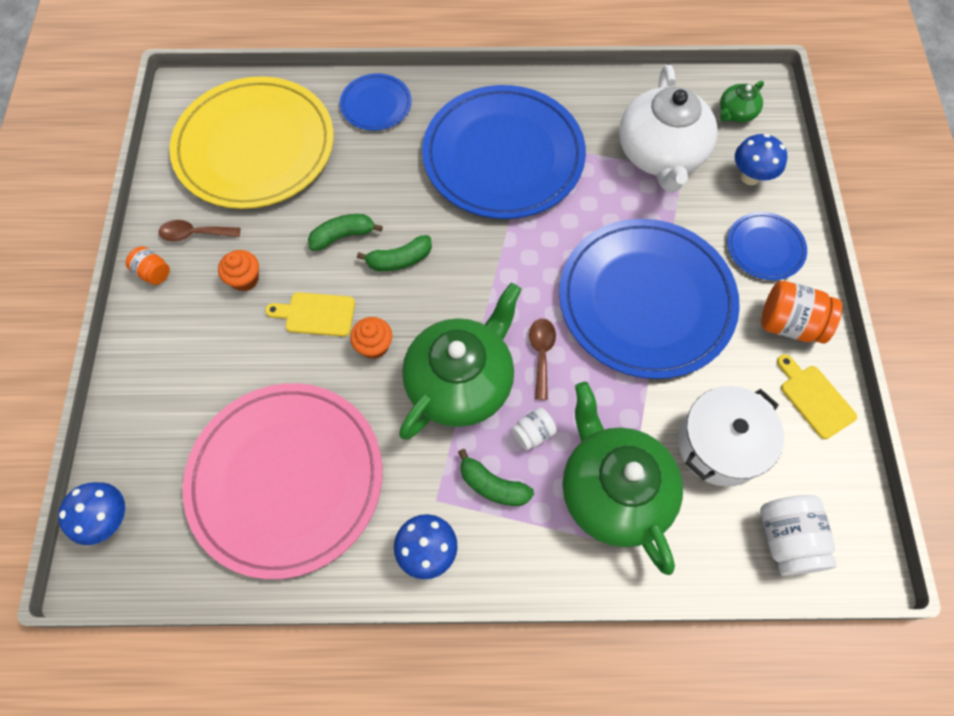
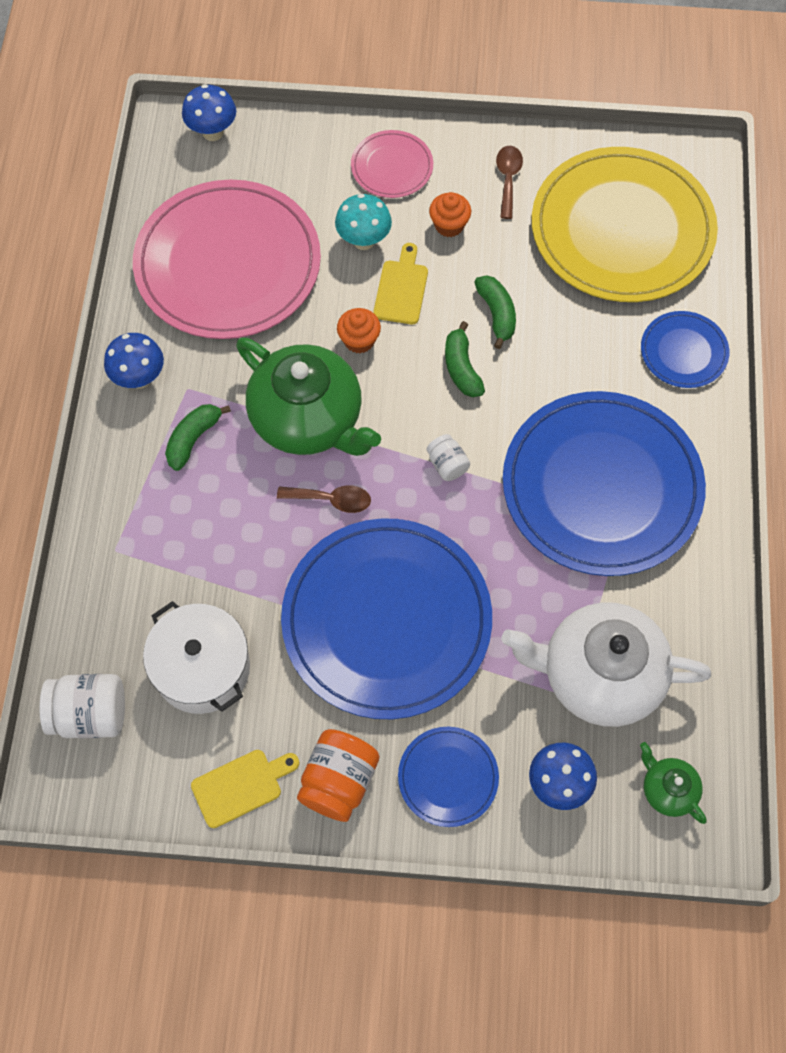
camera: 95 degrees right, 0 degrees up
orange jar [126,246,170,285] -> none
white jar [511,407,557,451] -> white jar moved to [427,434,470,481]
green teapot [562,382,683,575] -> none
none -> turquoise mushroom [335,194,392,250]
none -> pink plate [351,130,433,198]

